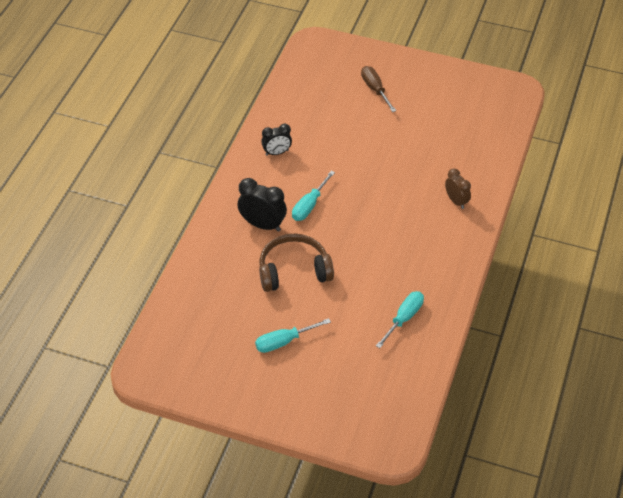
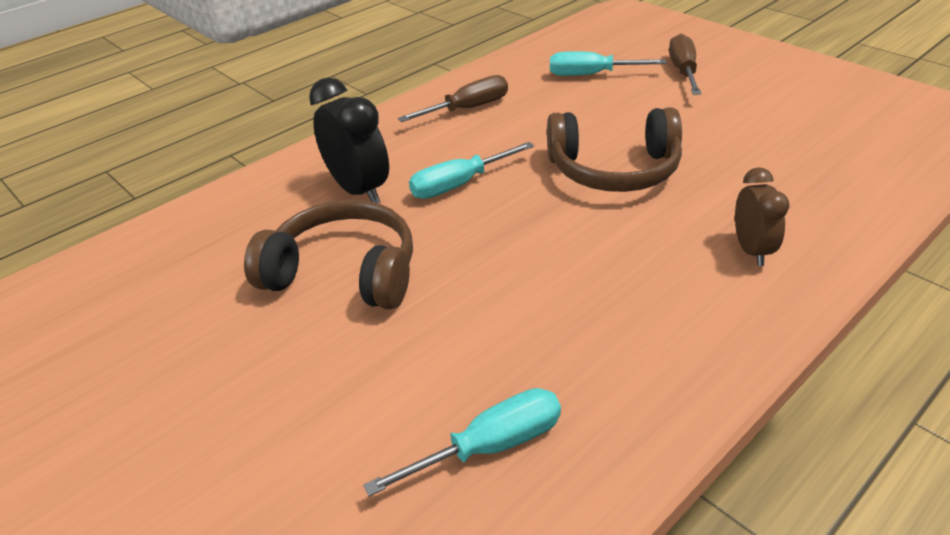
camera: 30 degrees right, 10 degrees down
turquoise screwdriver [255,318,331,353] -> turquoise screwdriver moved to [550,51,666,76]
black clock [261,124,292,156] -> brown screwdriver [398,75,508,122]
none -> brown headphones [547,107,682,192]

